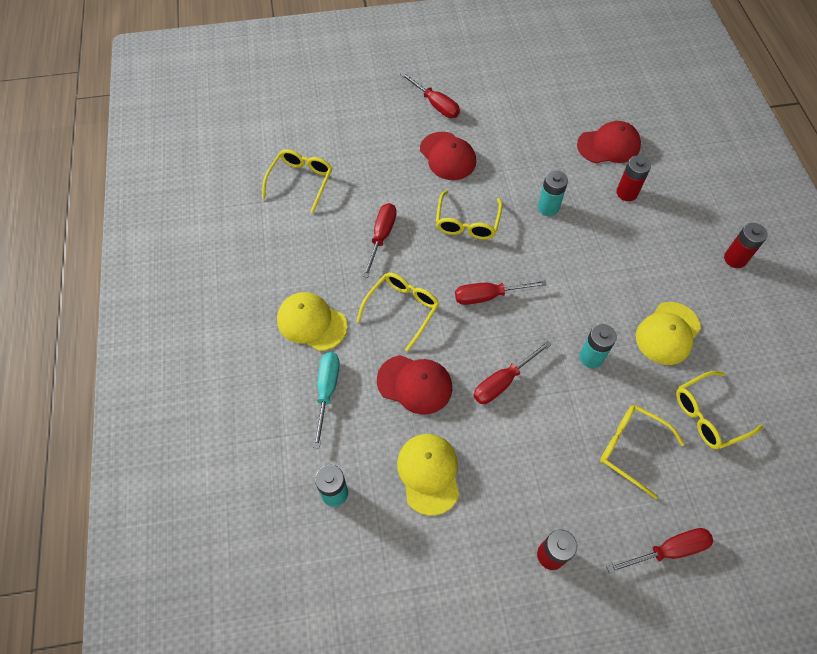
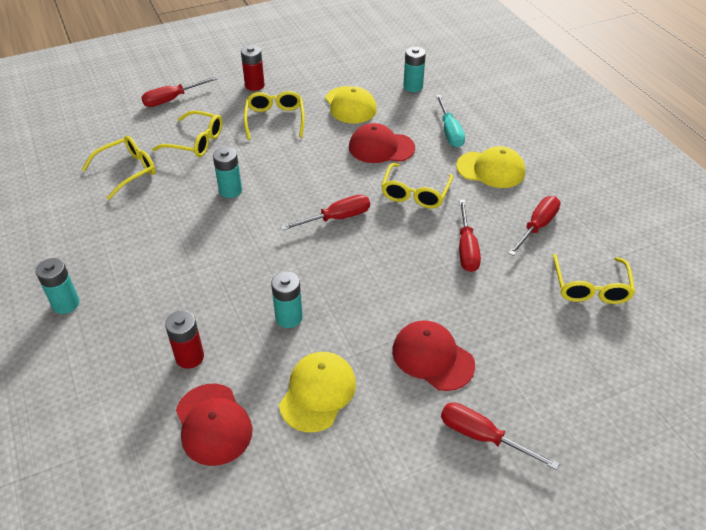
camera: 165 degrees right, 15 degrees down
yellow glasses [436,190,502,240] -> yellow glasses moved to [244,91,305,140]
red screwdriver [473,341,551,404] -> red screwdriver moved to [508,196,560,256]
red cap [577,121,641,163] -> red cap turned 90 degrees counterclockwise [176,384,253,466]
yellow cap [636,302,701,365] -> yellow cap moved to [279,352,356,432]
red battery [724,223,768,268] -> turquoise battery [36,258,79,314]

